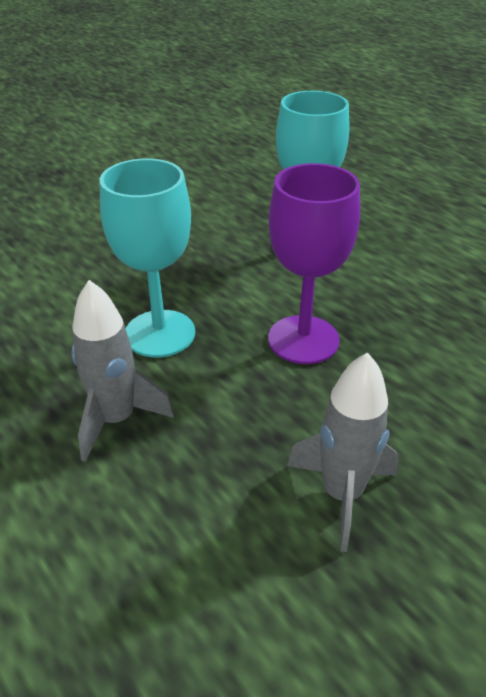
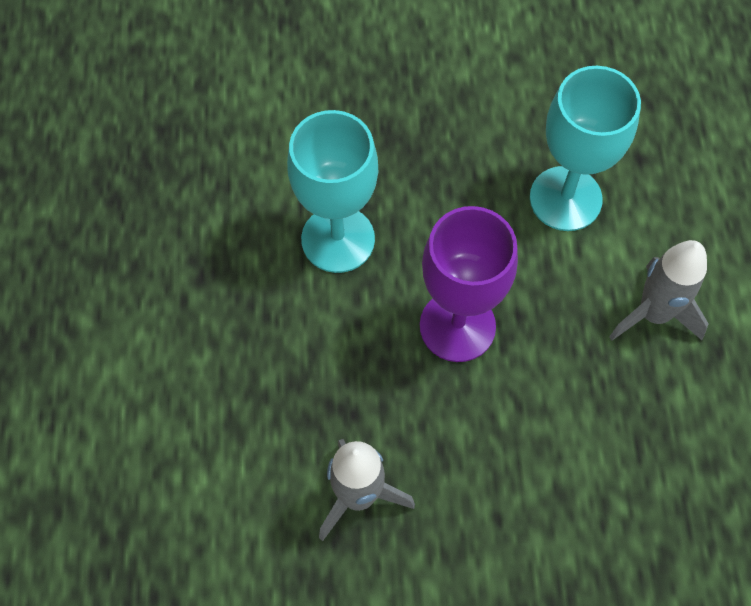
camera: 35 degrees right, 25 degrees up
grey rocket [71,280,174,462] -> grey rocket moved to [609,240,709,340]

